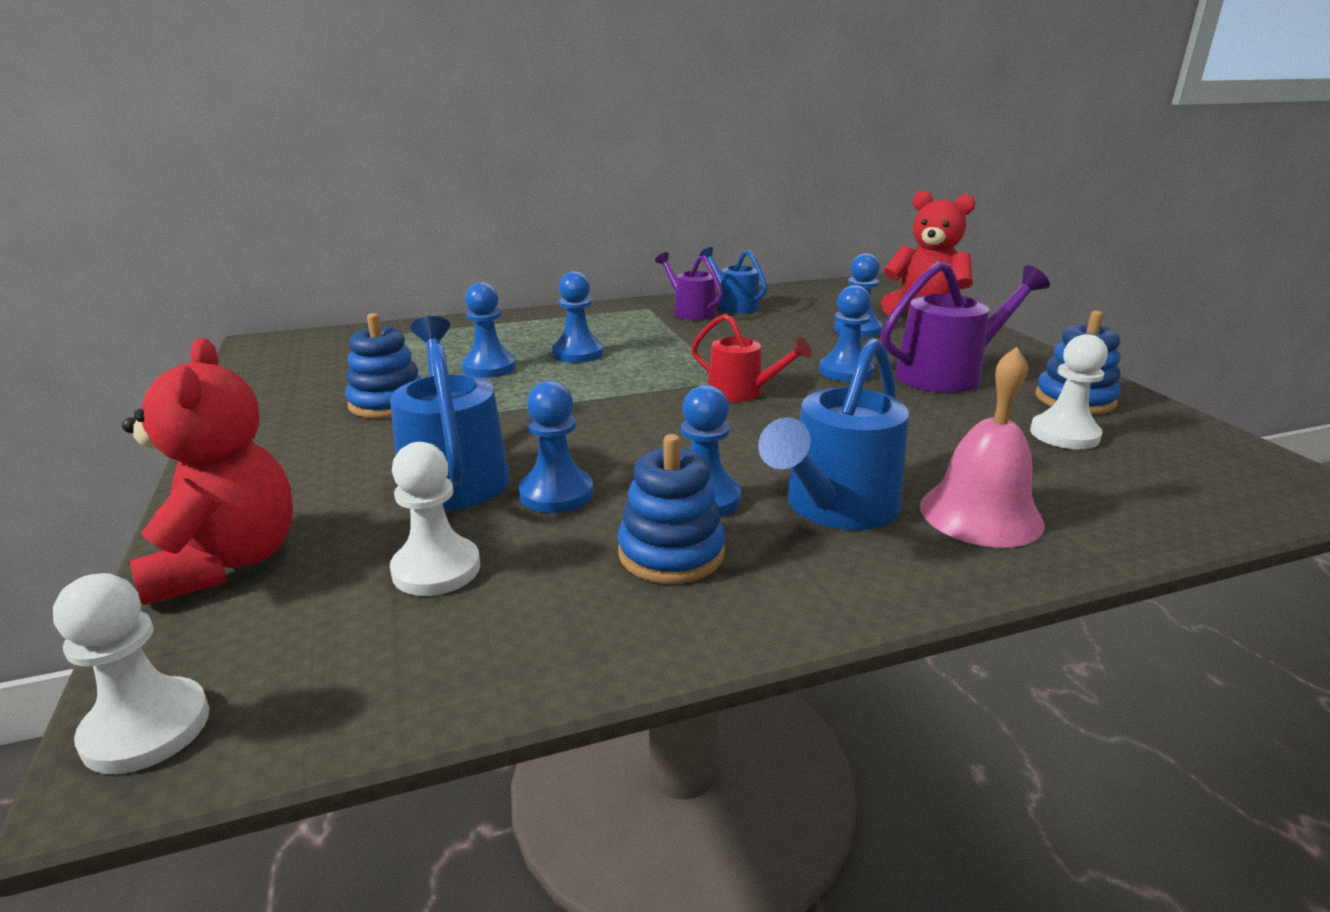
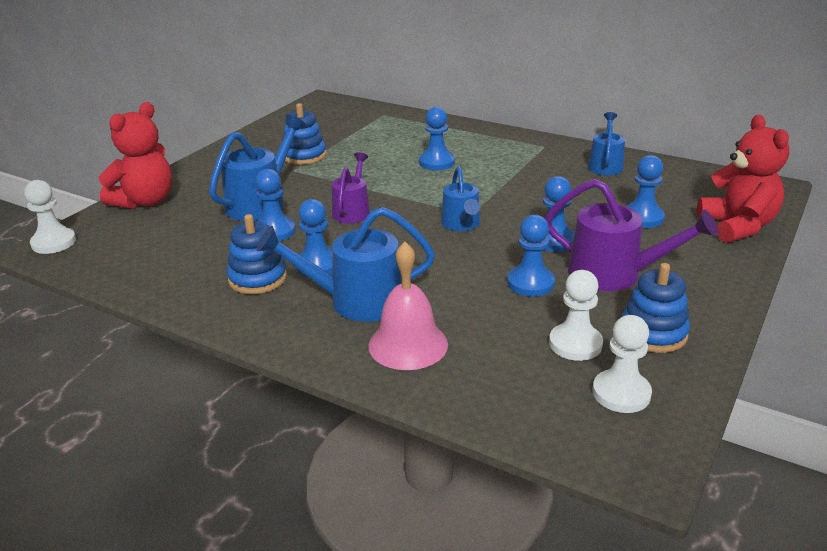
camera: 50 degrees right, 5 degrees up
white pawn [390,442,480,596] -> white pawn moved to [593,315,652,413]
blue pawn [461,282,516,378] -> blue pawn moved to [507,214,555,297]
purple watering can [655,252,723,320] -> purple watering can moved to [332,152,370,223]
red watering can [691,314,812,402] -> blue watering can [441,166,480,231]

